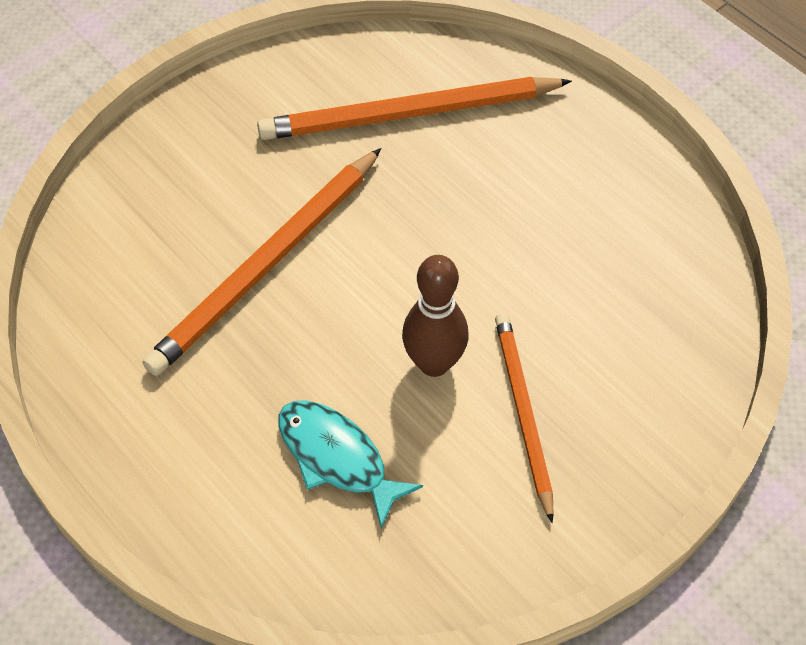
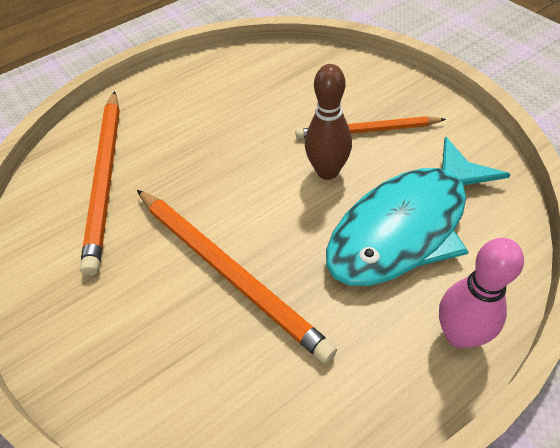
camera: 80 degrees left, 5 degrees down
turquoise fish [278,400,423,529] -> turquoise fish [326,137,511,286], size x1.82
none -> pink bowling pin [439,238,524,348]

